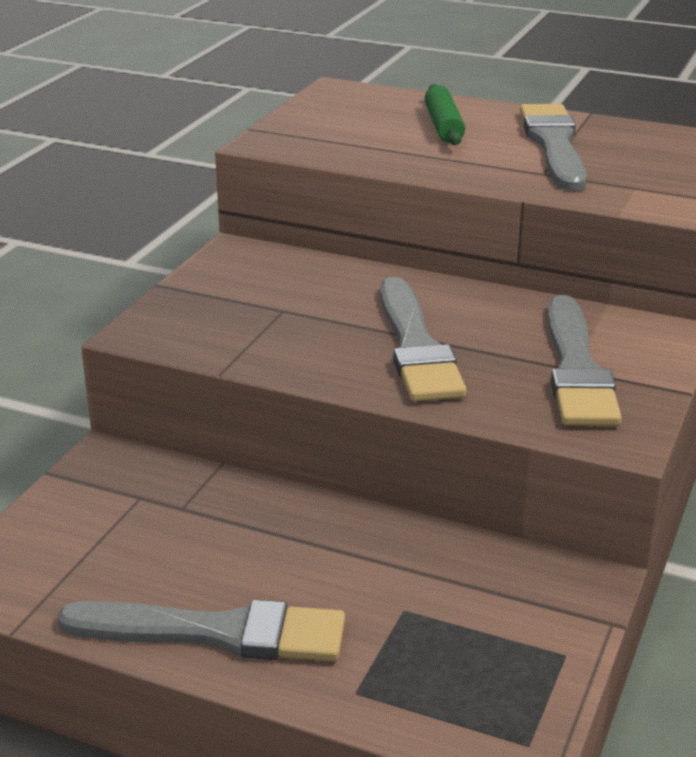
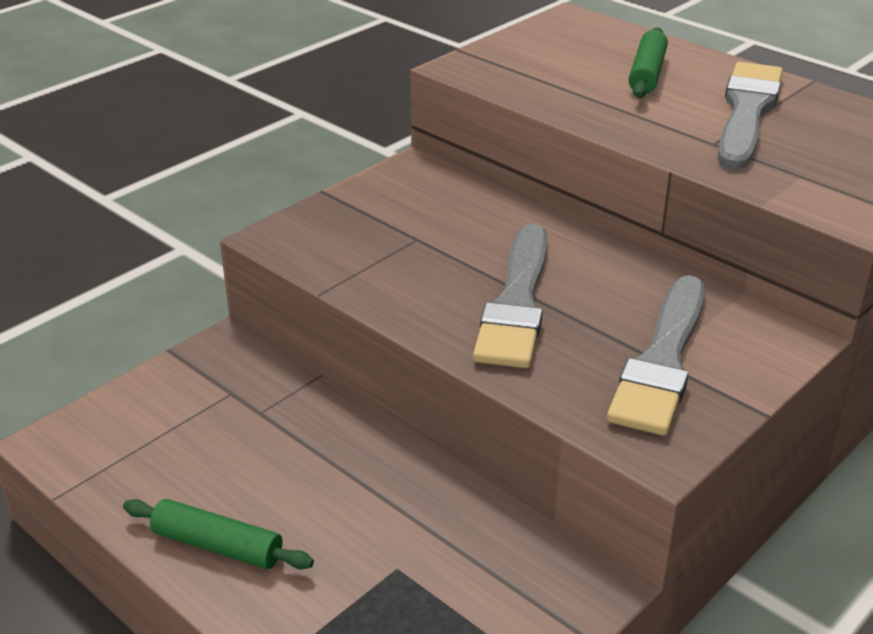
camera: 20 degrees right, 5 degrees up
grey brush [57,600,345,661] -> green rolling pin [123,499,314,569]

